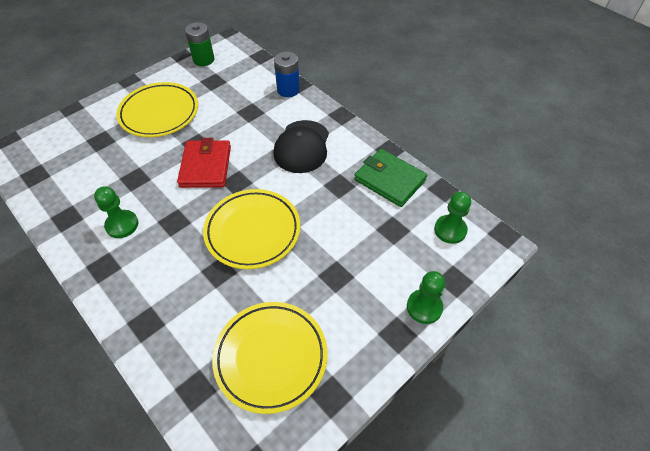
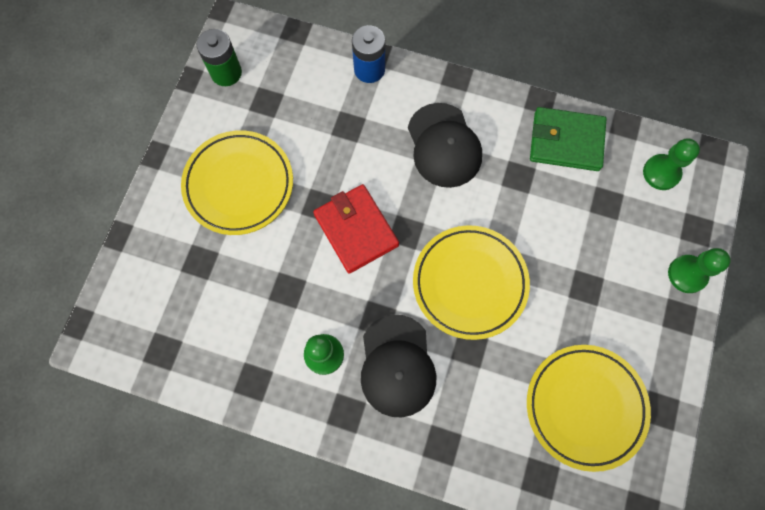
camera: 30 degrees left, 20 degrees up
none -> black cap [361,315,436,417]

